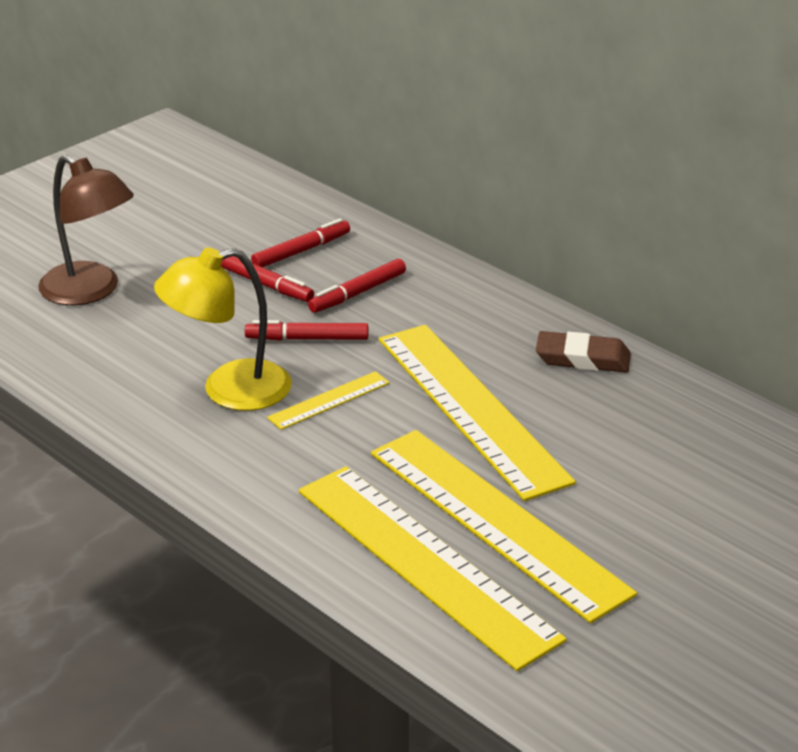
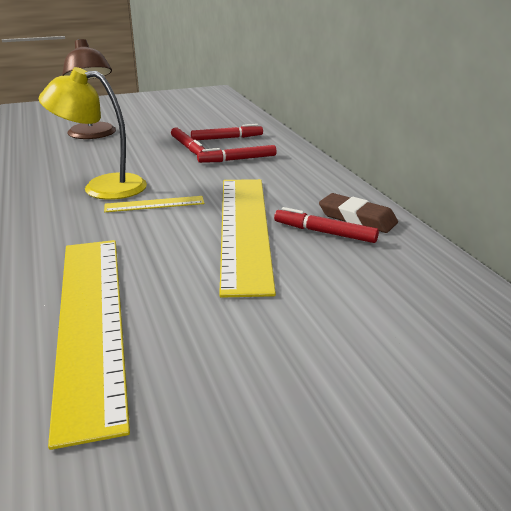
camera: 25 degrees right, 5 degrees down
red marker [245,320,368,341] -> red marker moved to [274,207,379,243]
yellow ruler [371,430,637,623] -> none

